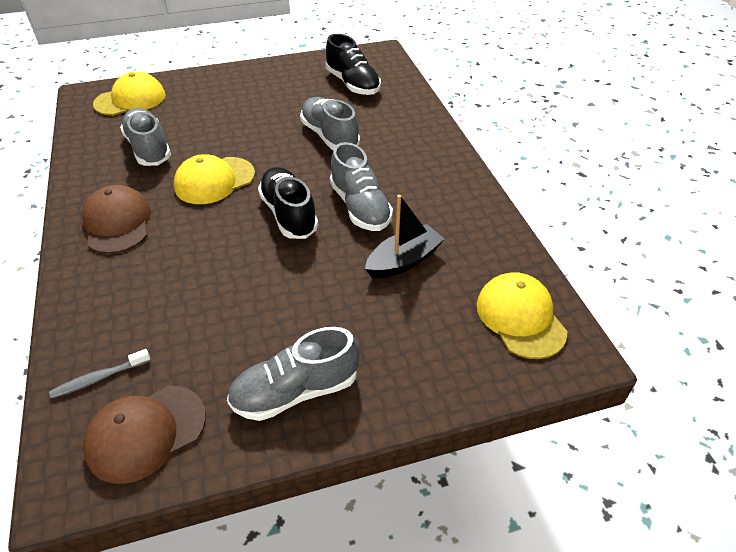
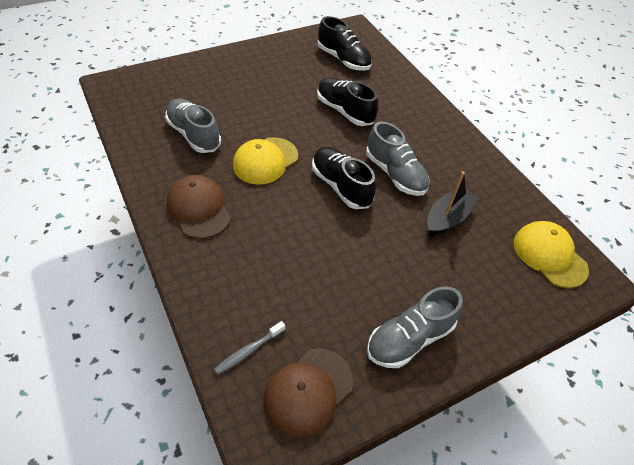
camera: 15 degrees left, 5 degrees up
yellow cap [93,71,166,116] -> none
grey shoe [300,97,360,150] -> black shoe [317,78,378,126]

